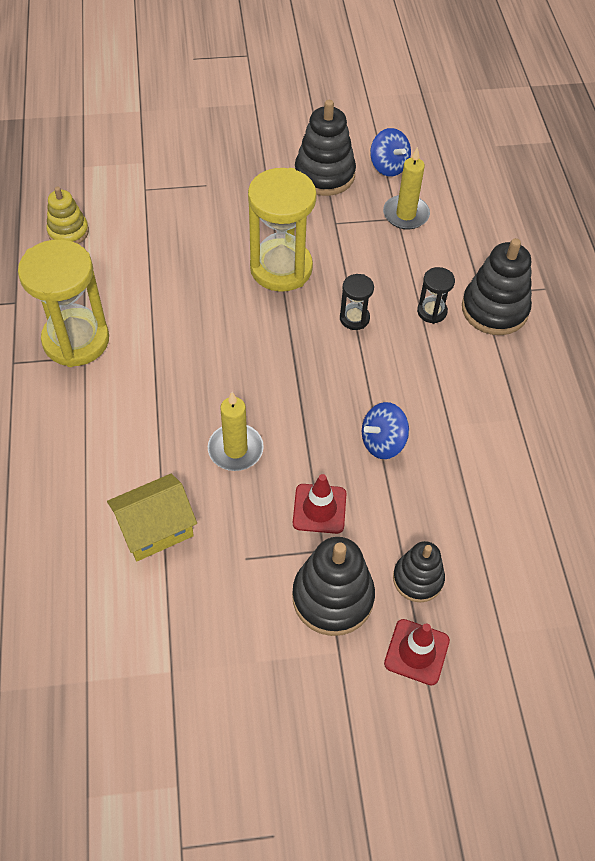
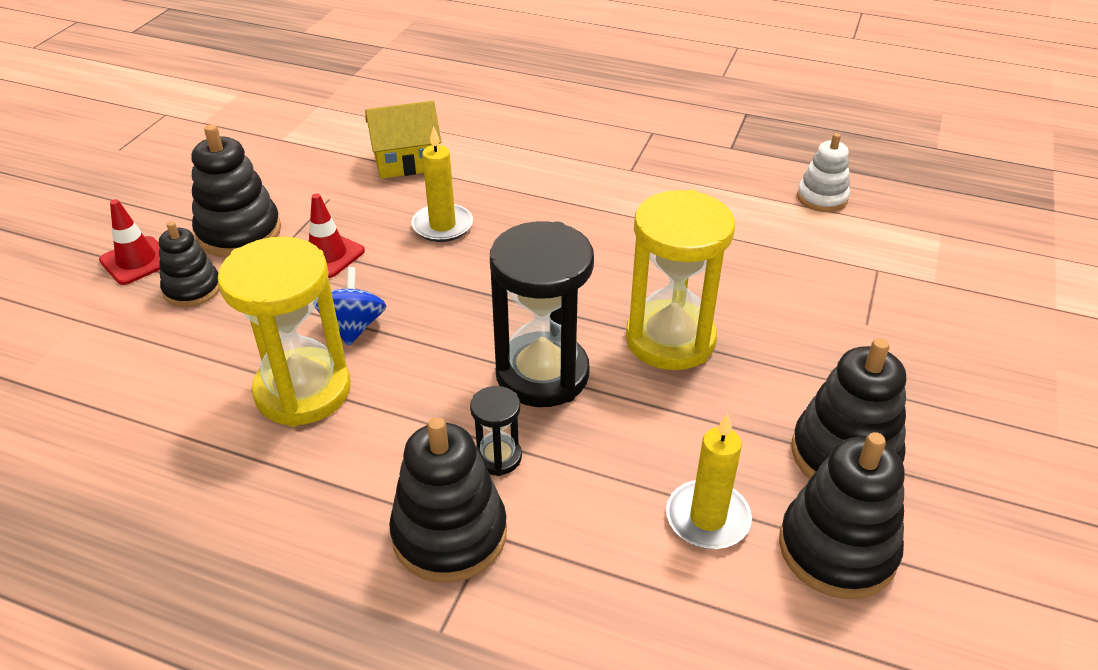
camera: 120 degrees right, 15 degrees down
yellow hourglass [18,239,109,367] -> yellow hourglass moved to [217,236,351,427]
yellow stacking toy [46,187,89,244] -> white stacking toy [797,133,850,212]
yellow house [107,474,197,561] -> yellow house turned 75 degrees clockwise [365,101,442,179]
black hourglass [340,274,374,330] -> black hourglass [490,221,594,407], size x2.14
blue spinning top [370,128,411,176] -> black stacking toy [779,432,905,599]

